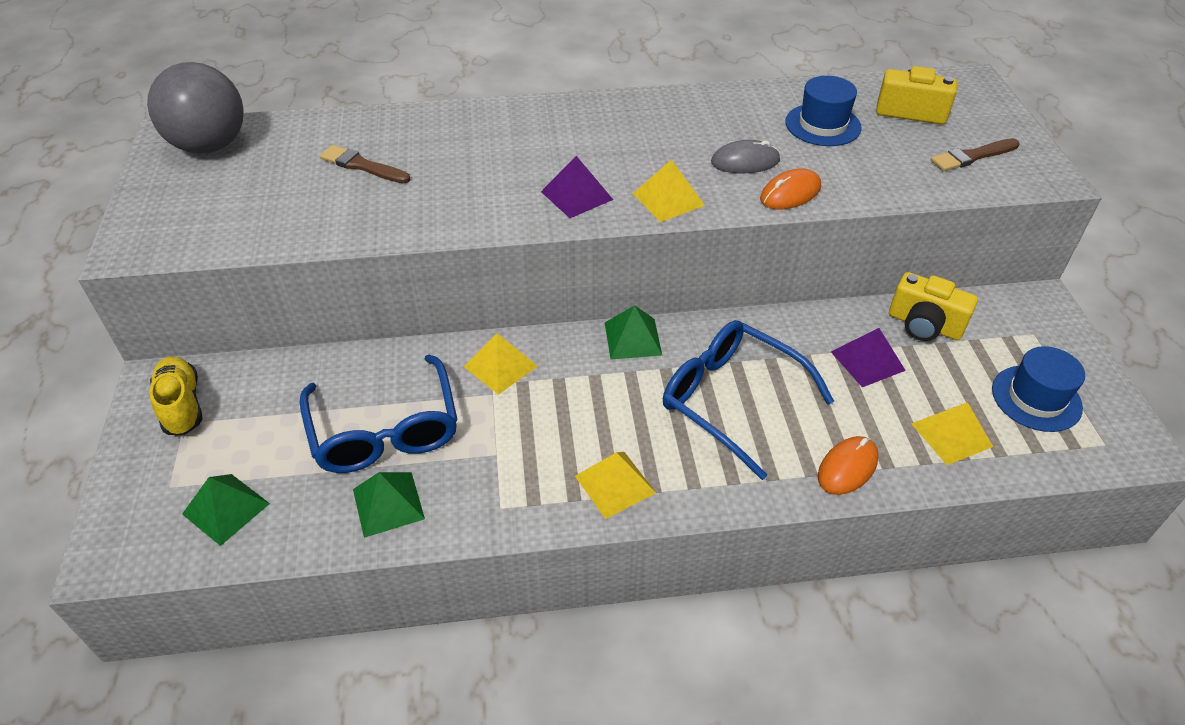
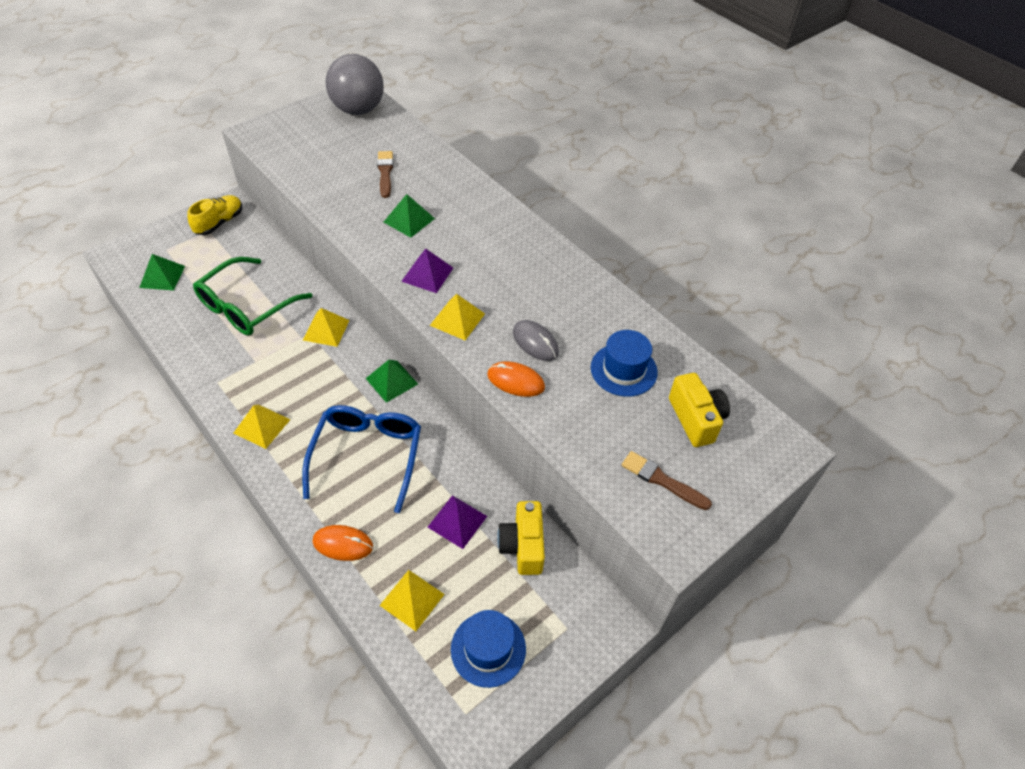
camera: 55 degrees right, 5 degrees up
blue glasses [300,355,458,473] -> green glasses [193,257,313,336]
green pyramid [353,472,425,538] -> green pyramid moved to [384,194,435,238]

